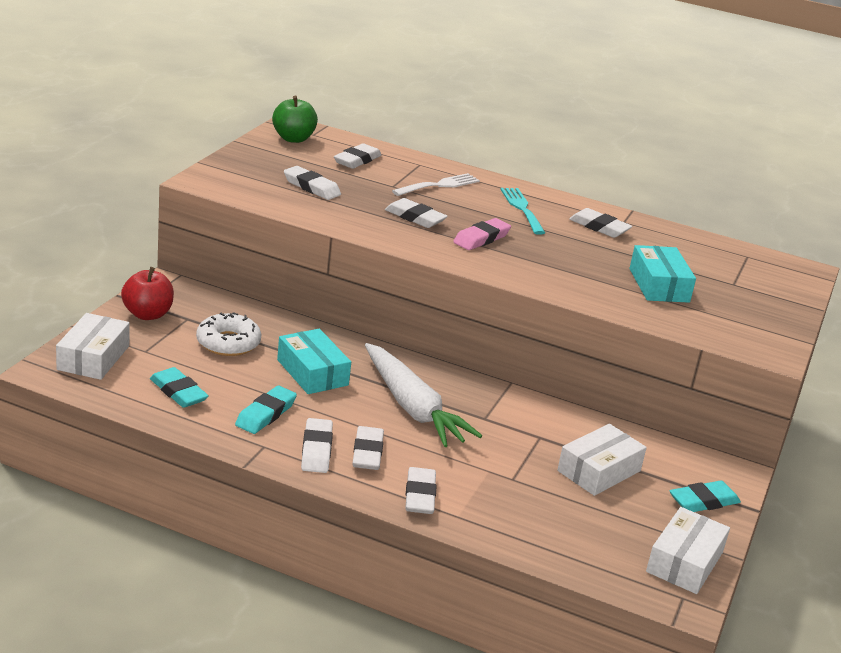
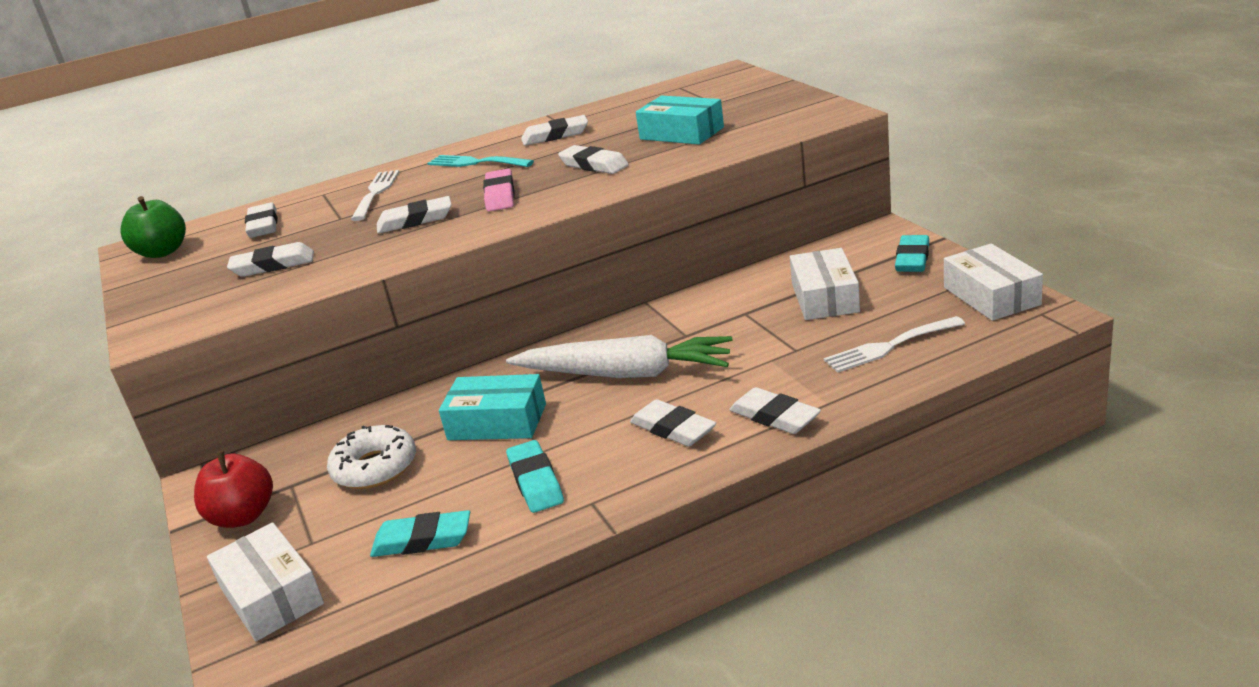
camera: 40 degrees left, 0 degrees up
white eraser [301,418,333,473] -> white eraser moved to [558,145,629,174]
none -> white fork [824,316,965,373]

